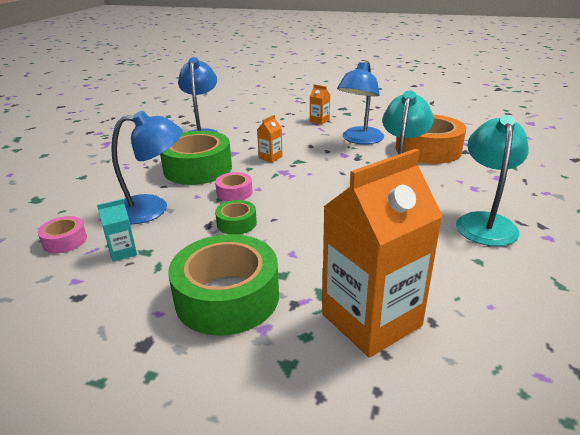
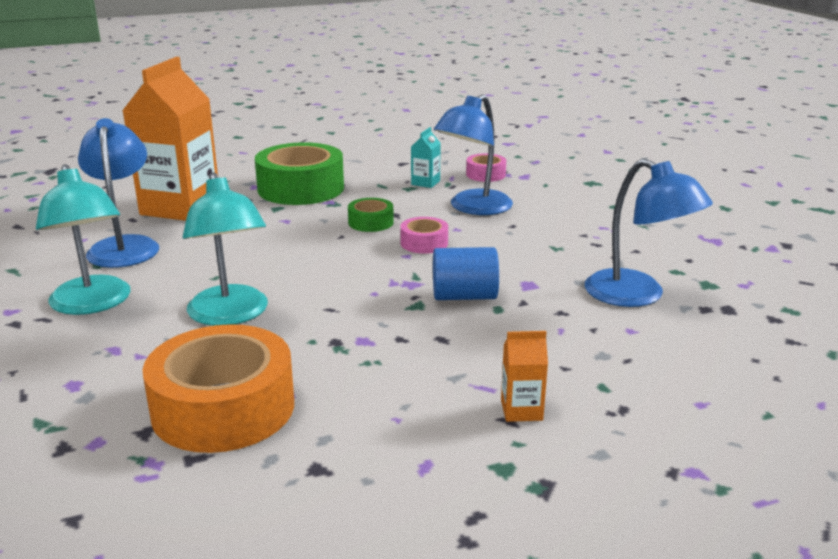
camera: 140 degrees right, 5 degrees down
green tape [160,131,232,185] -> none
orange carton [257,115,282,163] -> blue cylinder [433,247,499,300]
blue lamp [337,61,384,144] -> blue lamp moved to [78,118,159,268]

